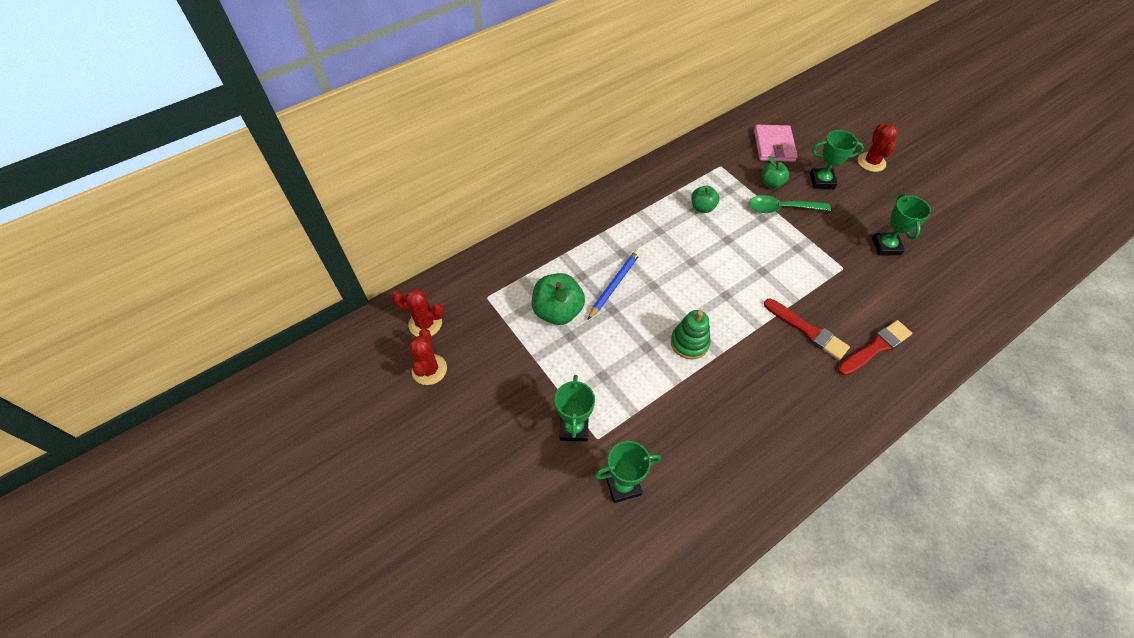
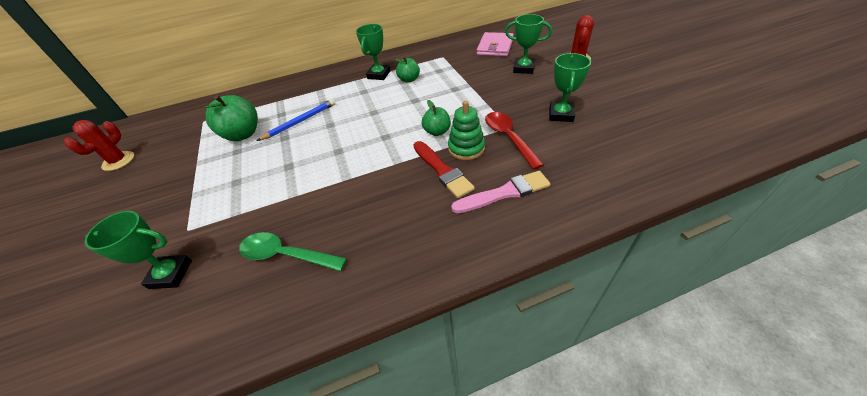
camera: 20 degrees right, 10 degrees down
red cactus [392,289,444,336] -> none
green trophy [555,375,595,442] -> green trophy moved to [356,24,390,80]
green stacking toy [671,310,711,360] -> green stacking toy moved to [448,101,485,160]
green spoon [749,195,831,213] -> green spoon moved to [239,232,347,271]
green apple [761,156,789,188] -> green apple moved to [422,100,451,136]
red brush [837,320,912,376] -> pink brush [451,171,550,213]
none -> red spoon [485,112,544,169]

